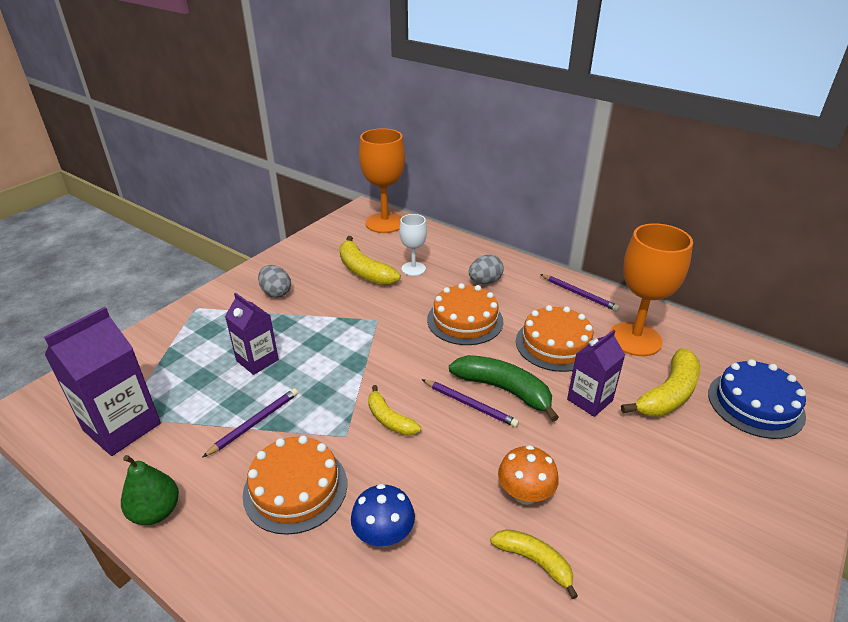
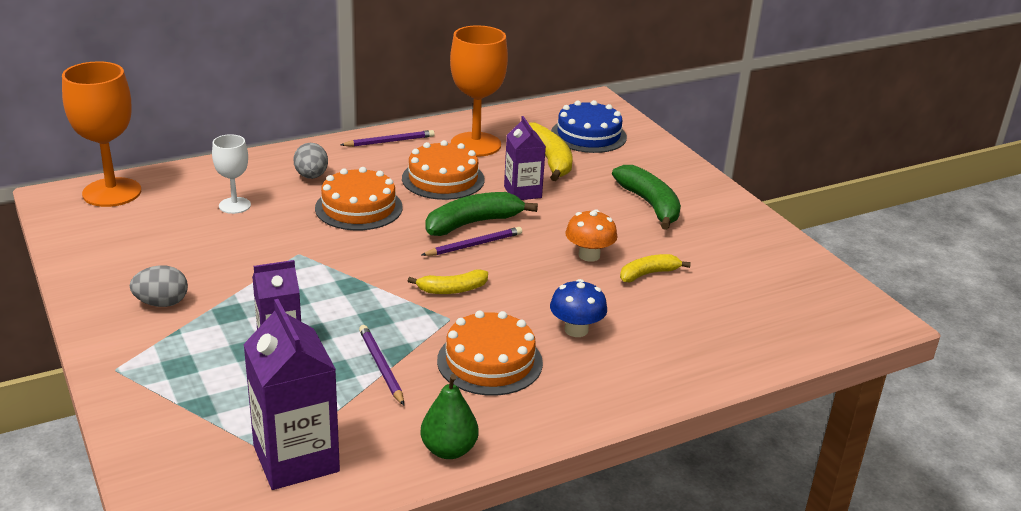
camera: 65 degrees left, 5 degrees down
yellow banana [339,236,401,285] -> none
none -> green banana [612,165,681,230]

